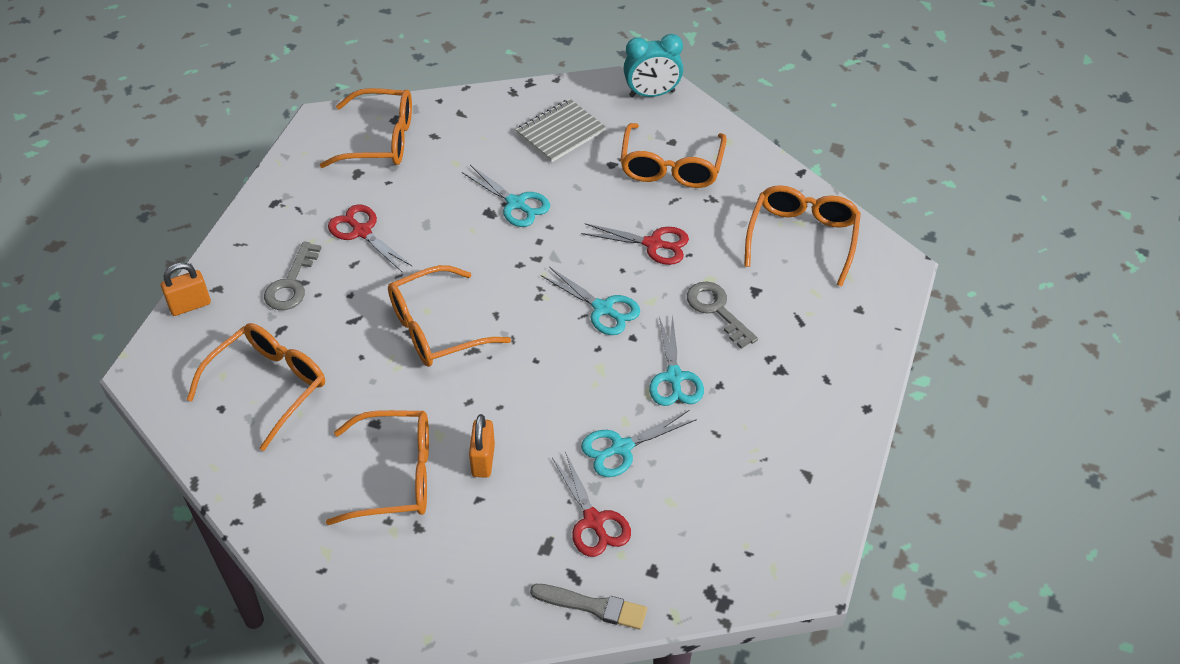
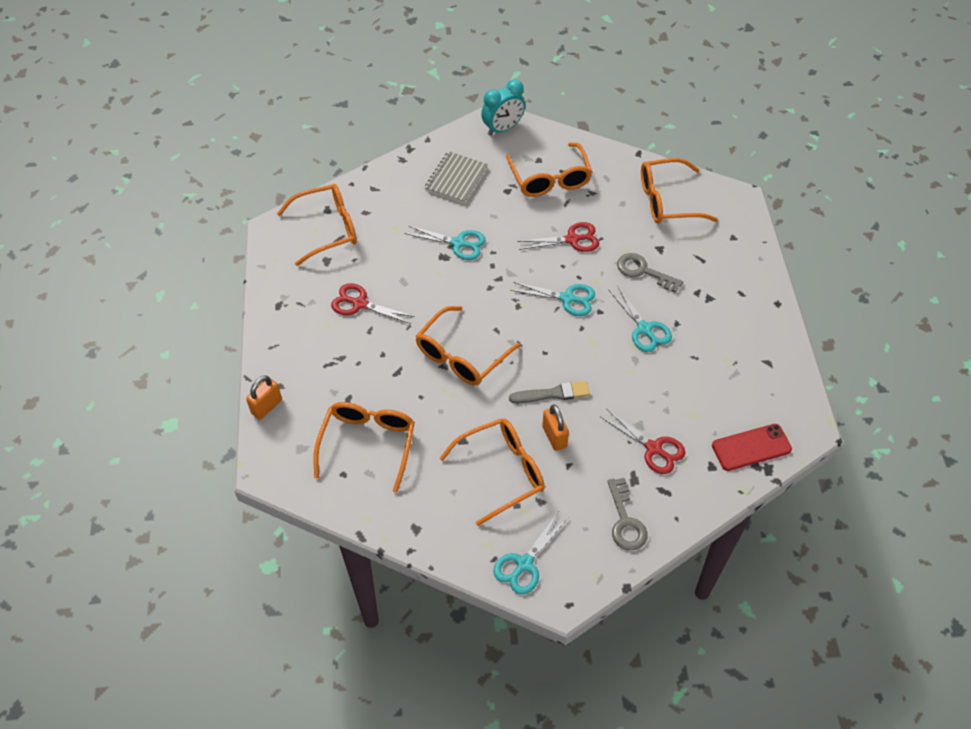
camera: 25 degrees left, 5 degrees up
grey key [264,241,322,310] -> grey key moved to [607,478,648,550]
grey brush [530,584,647,630] -> grey brush moved to [509,381,590,403]
turquoise scissors [581,410,697,477] -> turquoise scissors moved to [493,512,568,595]
orange glasses [744,185,861,286] -> orange glasses turned 90 degrees counterclockwise [641,158,718,224]
none -> red phone [712,424,792,471]

